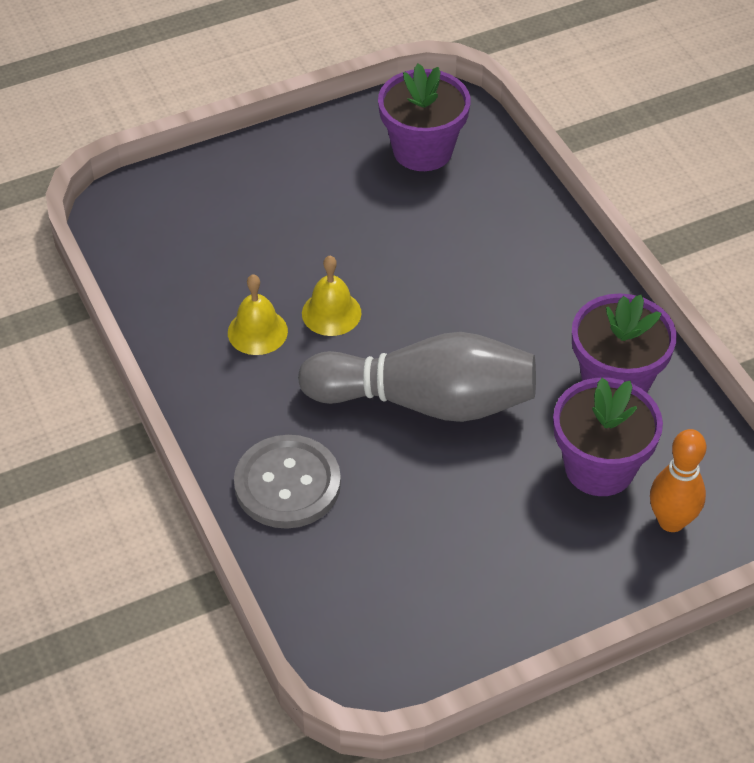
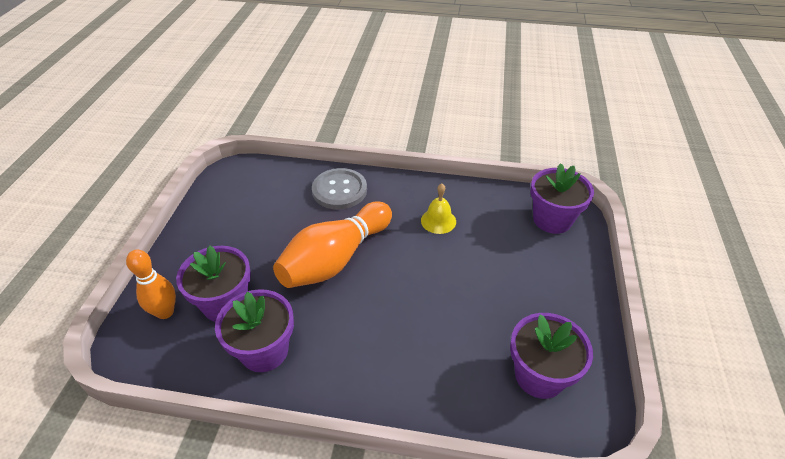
camera: 125 degrees right, 5 degrees down
grey bowling pin [298,332,536,422] -> orange bowling pin [273,201,392,288]
yellow bell [302,256,361,336] -> none
none -> purple flower pot [530,163,594,234]

